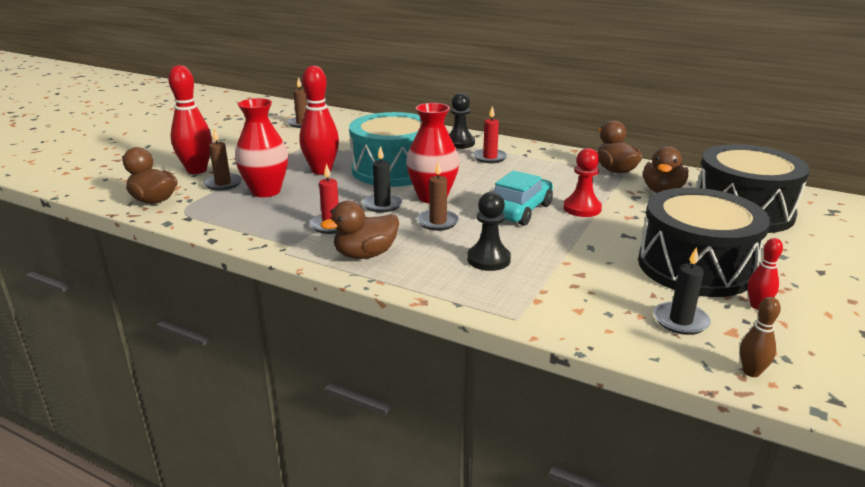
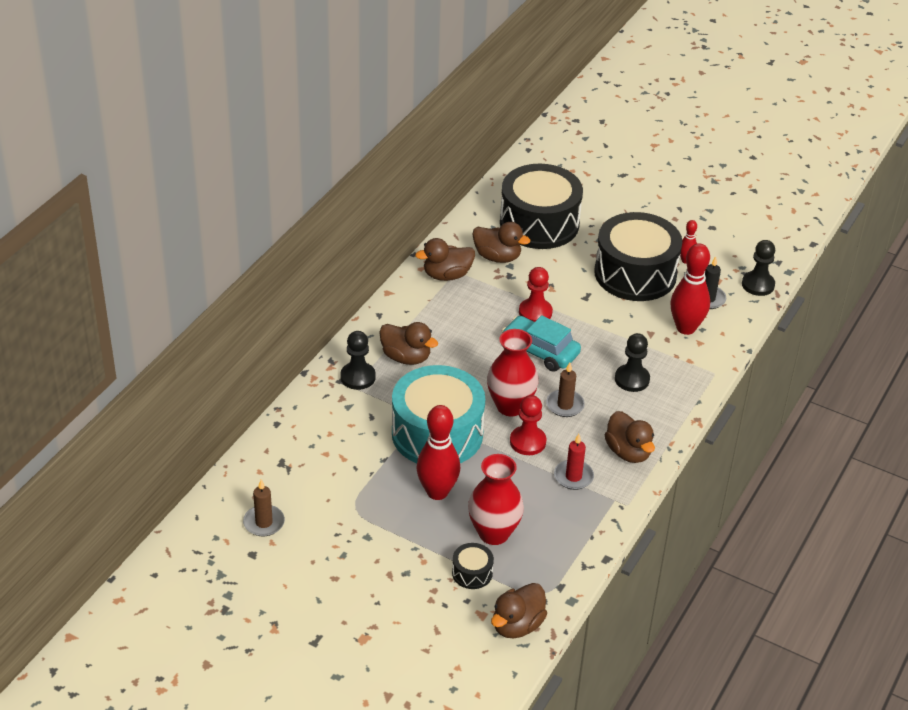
camera: 90 degrees left, 15 degrees up
red bowling pin [168,65,212,174] -> red bowling pin moved to [670,243,710,335]
brown candle [203,128,242,191] -> black drum [452,543,494,589]
black candle [362,146,402,212] -> red pawn [510,395,546,455]
red candle [473,106,507,163] -> brown duck [379,322,438,365]
brown bowling pin [740,297,781,377] -> black pawn [742,240,775,296]

